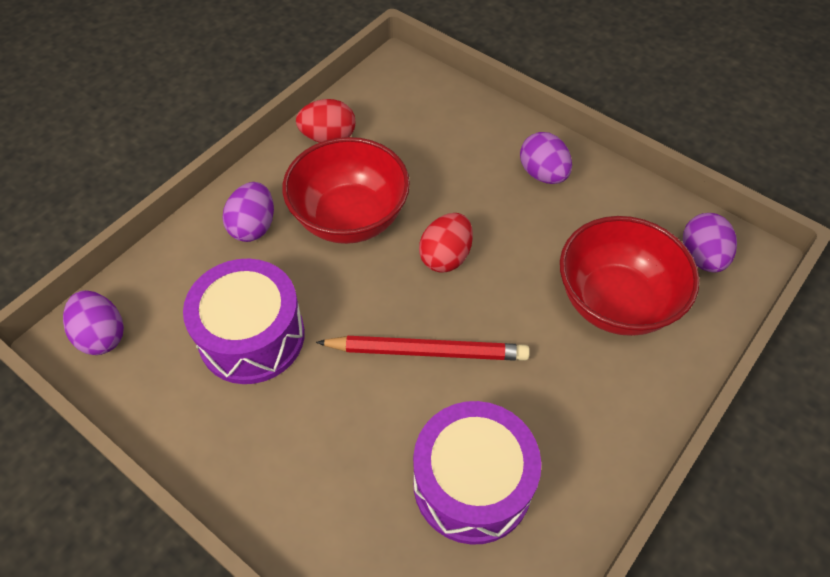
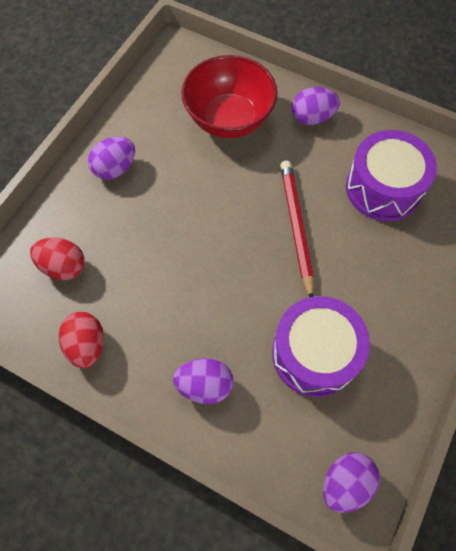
camera: 100 degrees left, 10 degrees up
red bowl [282,137,410,244] -> none
red egg [419,213,473,273] -> red egg moved to [30,238,85,281]
purple egg [683,213,737,273] -> purple egg moved to [292,87,340,125]

